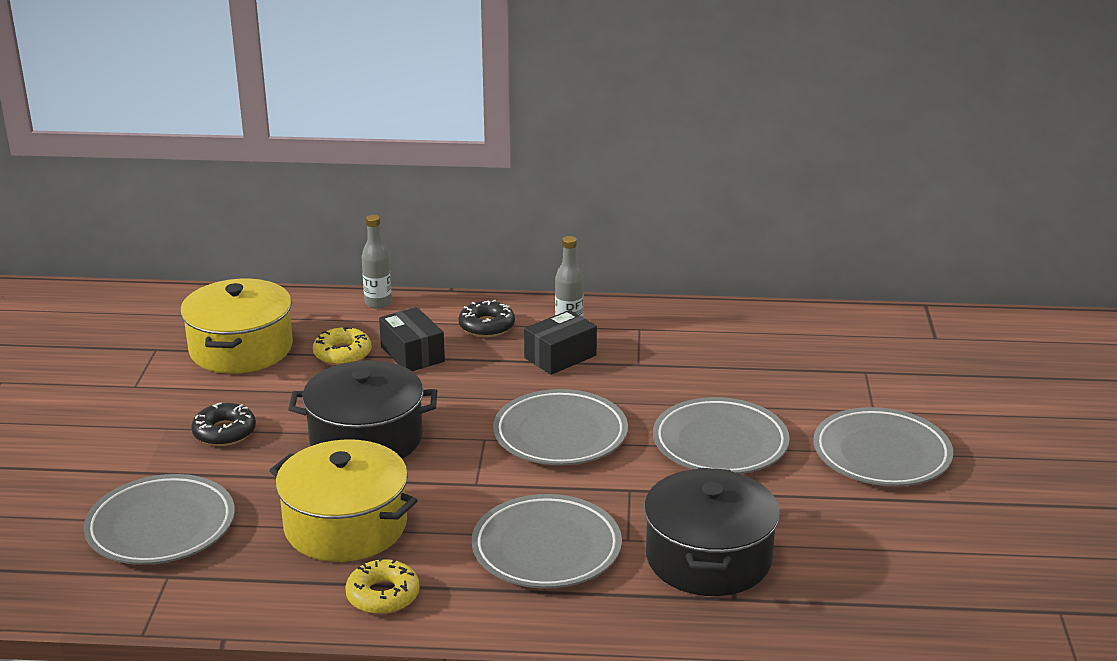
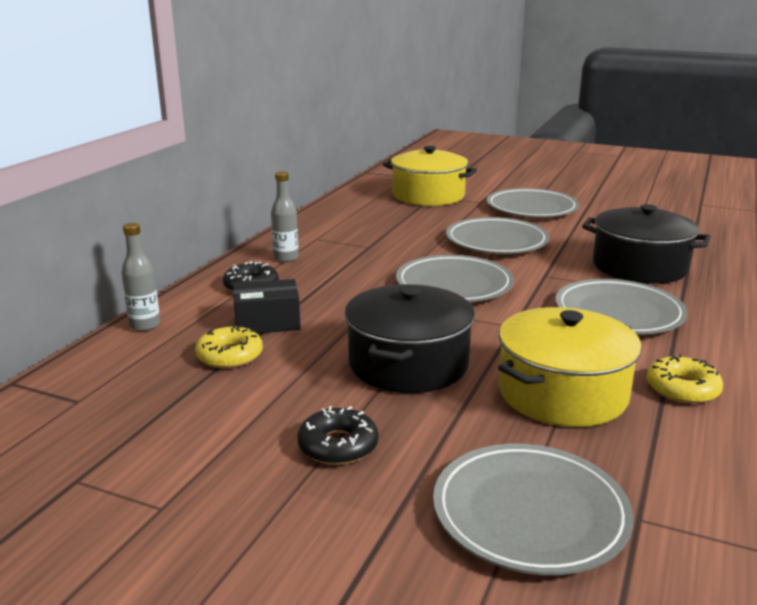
camera: 70 degrees left, 5 degrees down
yellow pot [180,279,293,374] -> yellow pot moved to [383,146,477,206]
black box [524,310,597,375] -> none

